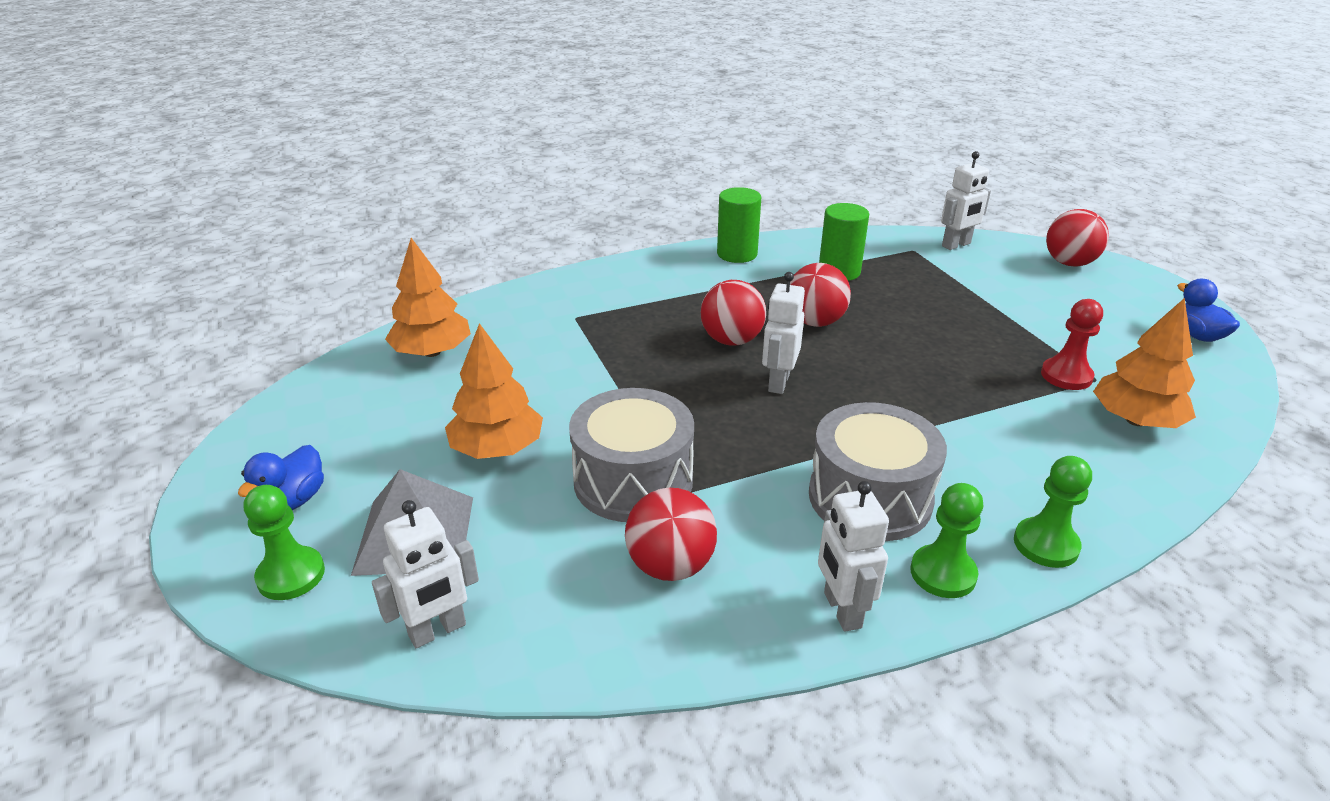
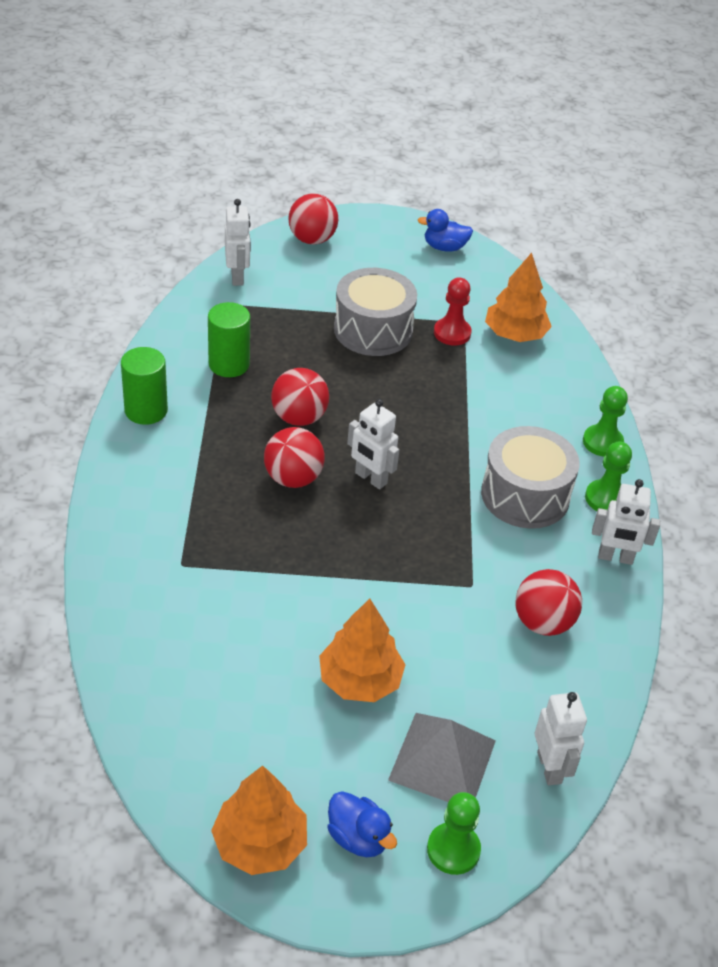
camera: 70 degrees left, 10 degrees up
orange tree [385,238,471,357] -> orange tree moved to [211,765,307,875]
grey drum [569,388,694,522] -> grey drum moved to [334,268,417,356]

